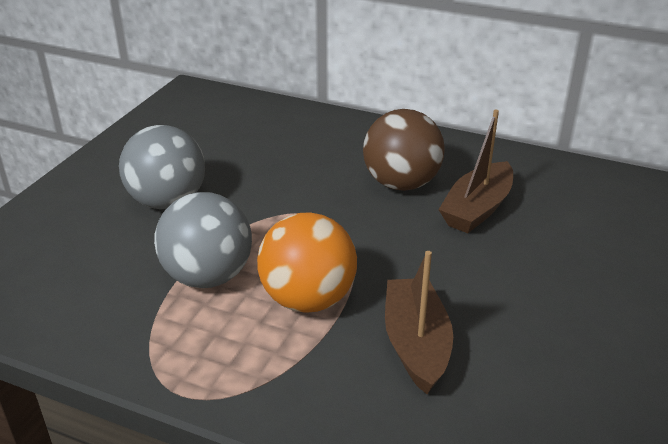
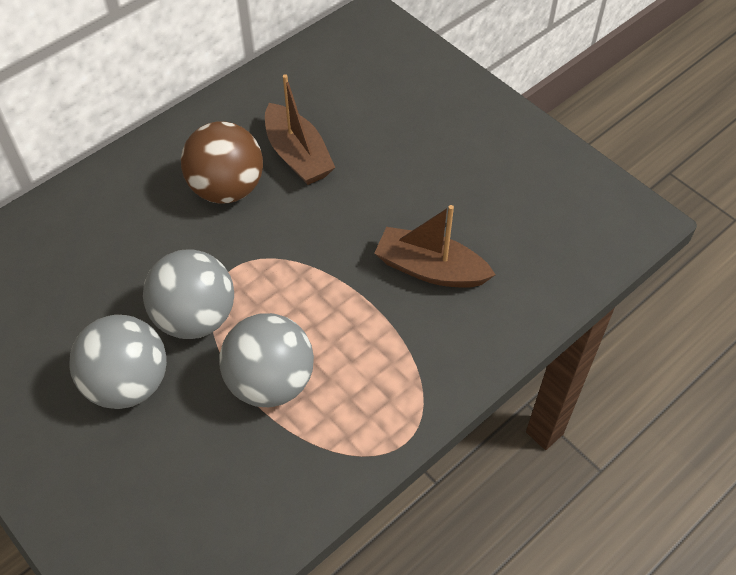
camera: 65 degrees left, 20 degrees up
orange ball [257,212,357,313] -> none
none -> grey ball [143,249,234,339]

